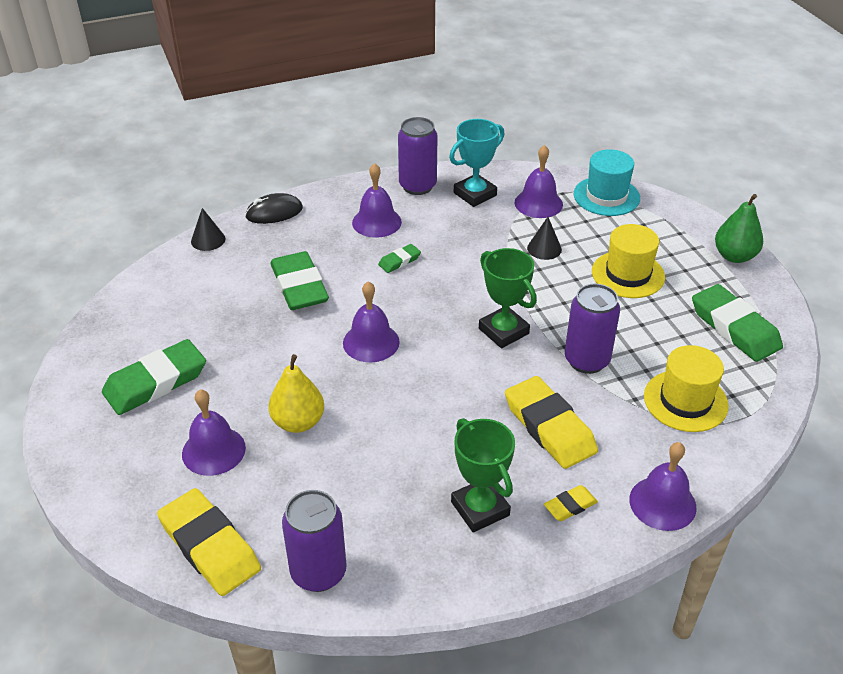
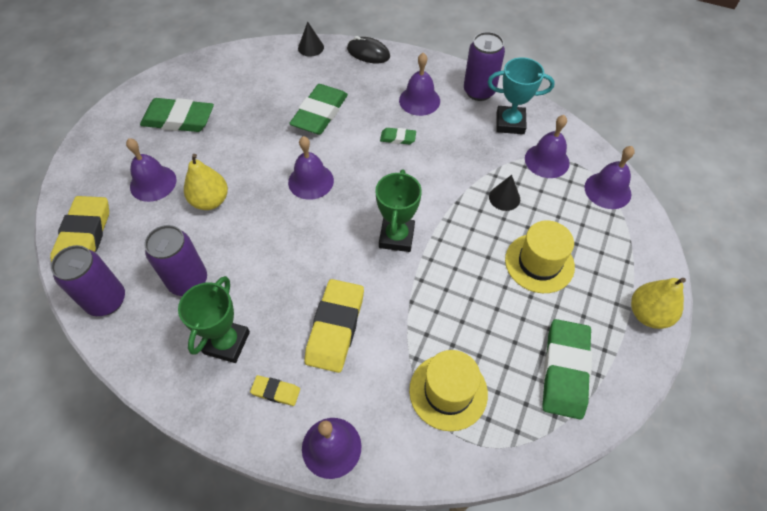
camera: 45 degrees right, 15 degrees up
purple can [565,284,620,374] -> purple can moved to [144,225,207,296]
turquoise hat [574,149,640,216] -> purple bell [584,146,635,209]
green pear [715,194,763,263] -> yellow pear [631,278,686,329]

